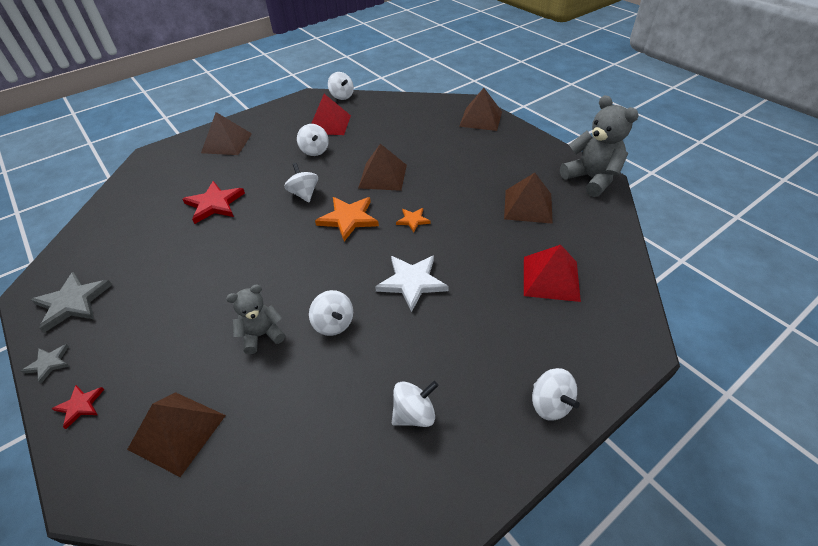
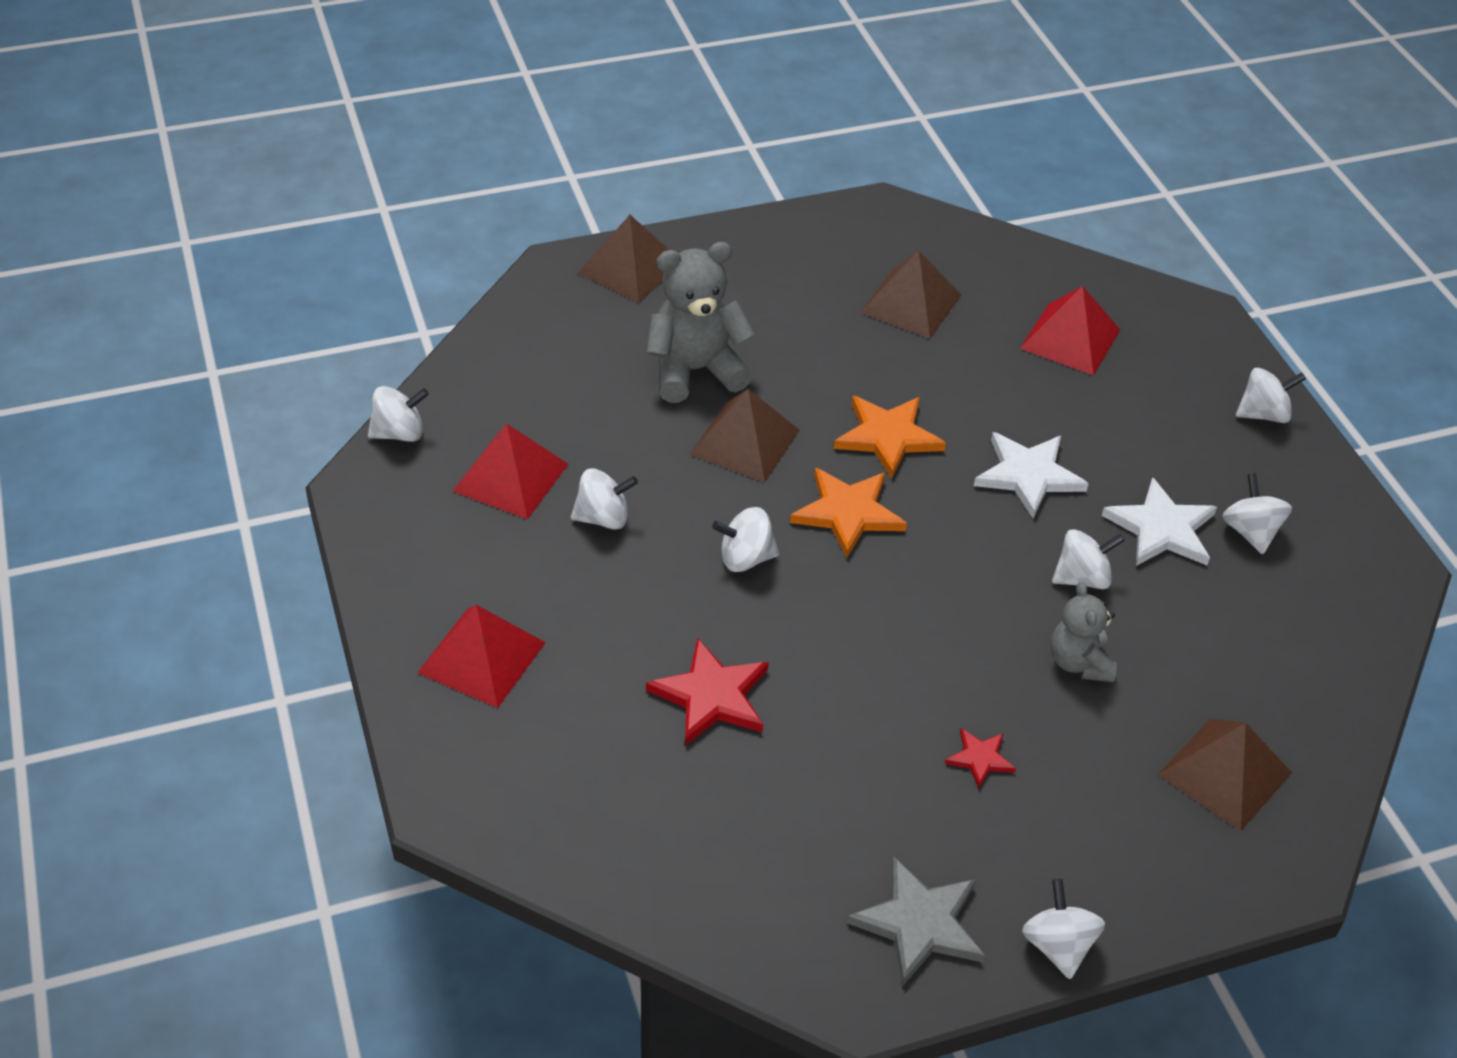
camera: 75 degrees left, 0 degrees up
grey star [21,344,70,384] -> white spinning top [1022,879,1105,979]
red star [52,385,104,429] -> red star moved to [945,728,1016,789]
brown pyramid [201,112,252,155] -> red pyramid [417,605,546,708]
orange star [396,208,431,233] -> orange star [834,396,946,479], size x1.84
grey teddy bear [560,95,639,197] -> grey teddy bear moved to [646,242,755,403]
none -> white star [1102,477,1217,566]

